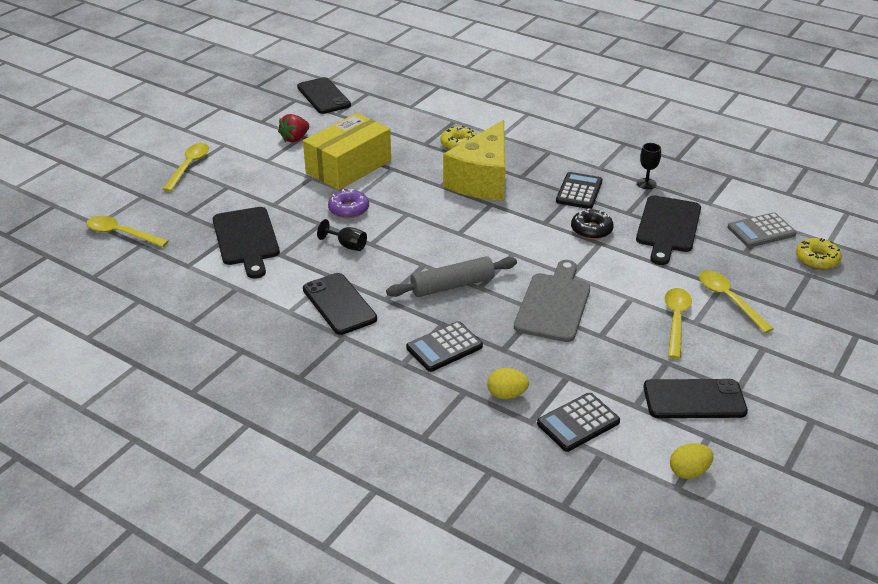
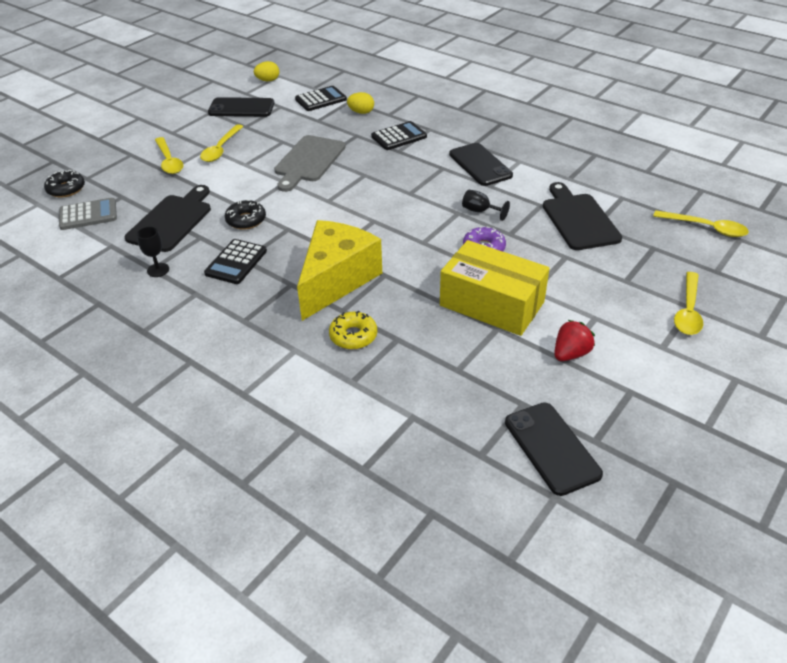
camera: 175 degrees left, 5 degrees up
yellow box [303,113,391,190] -> yellow box turned 75 degrees clockwise [440,240,550,336]
grey rolling pin [386,256,517,297] -> none
yellow donut [796,238,842,270] -> black donut [44,170,85,197]

